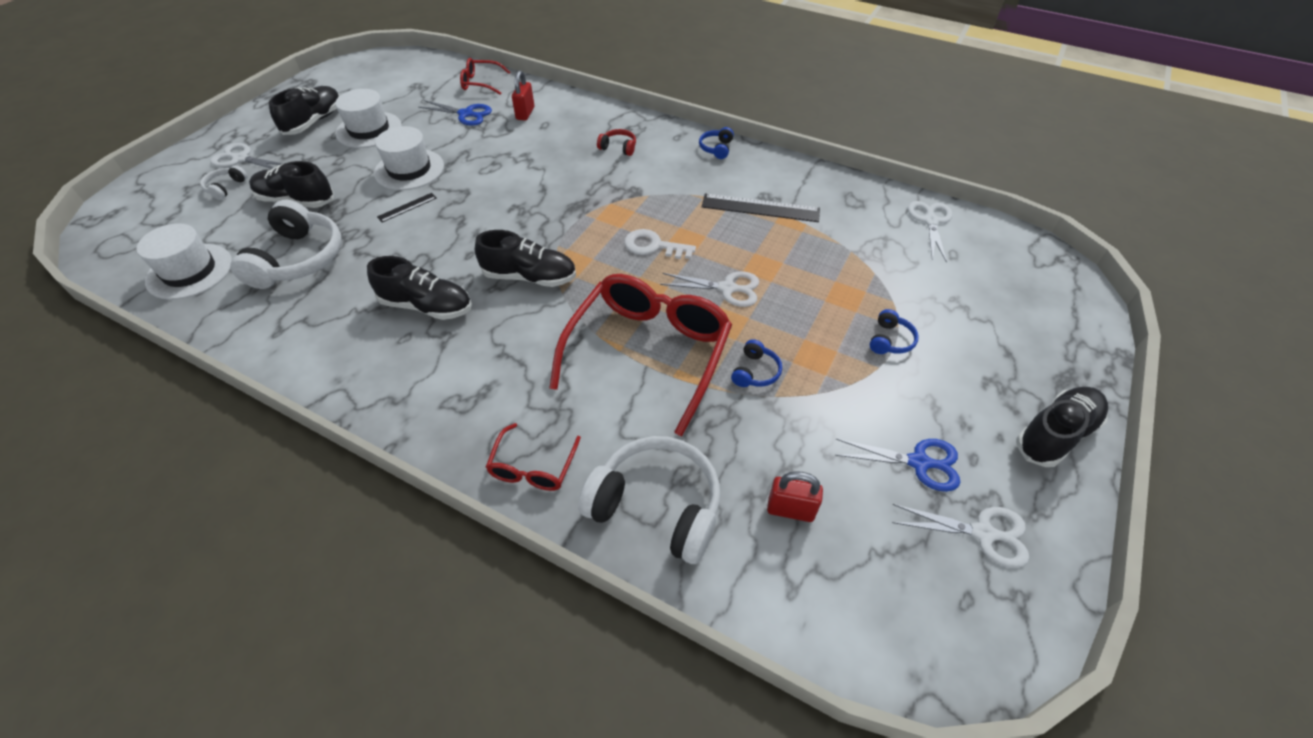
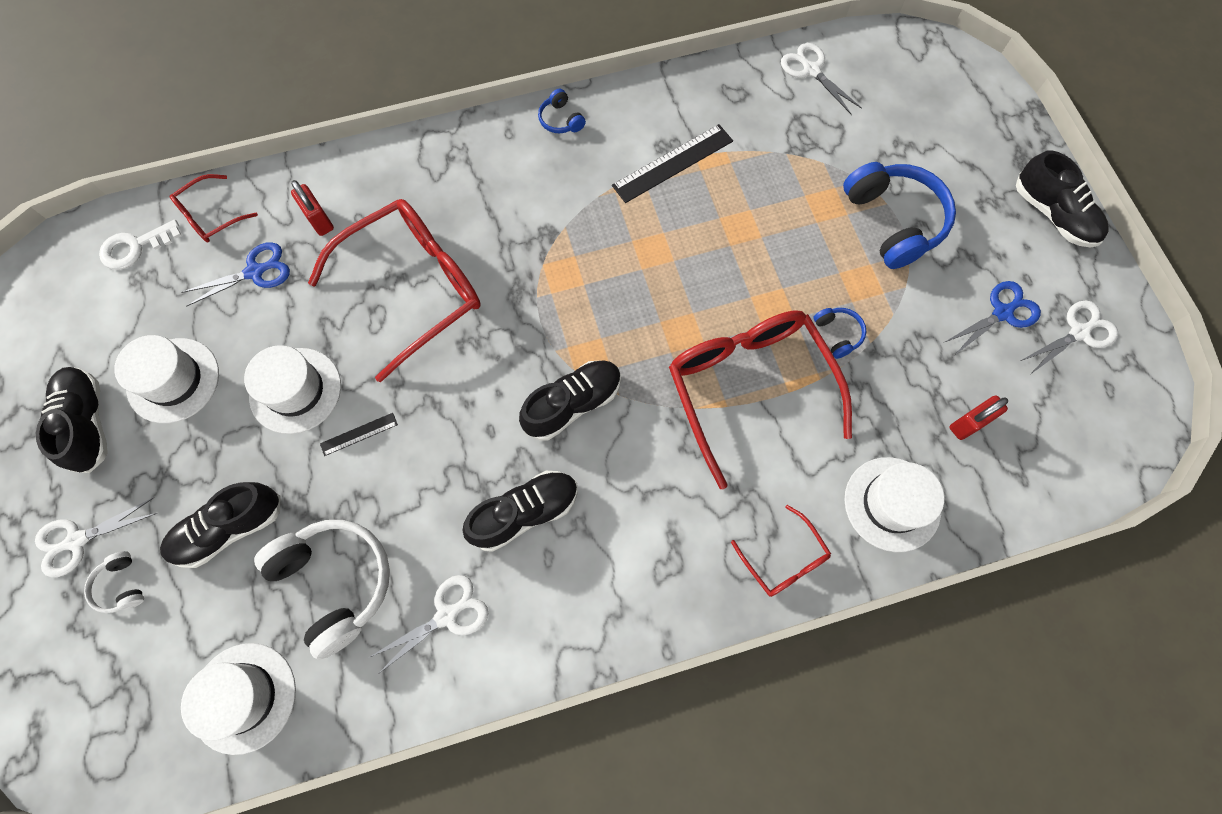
camera: 45 degrees left, 20 degrees up
black ruler [377,193,437,222] -> black ruler turned 60 degrees clockwise [320,413,398,456]
white headphones [578,436,720,564] -> white hat [844,457,944,552]
red headphones [597,129,636,156] -> none
white key [624,229,696,259] -> white key moved to [99,219,182,270]
white scissors [660,271,759,307] -> white scissors moved to [368,575,488,674]
blue headphones [870,309,919,354] -> blue headphones [843,162,956,269], size x2.19
black shoe [1016,387,1108,467] -> black shoe turned 135 degrees clockwise [1016,151,1108,248]
none -> red glasses [308,199,481,382]

